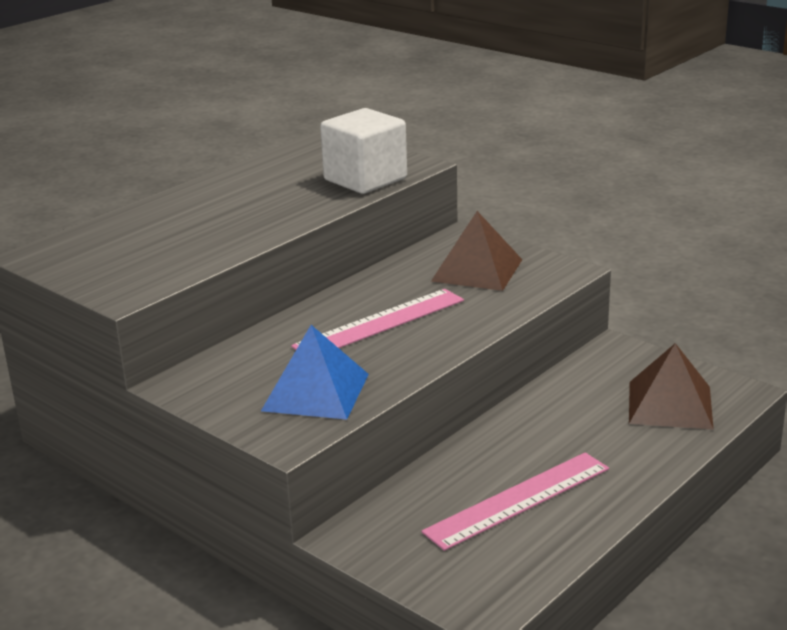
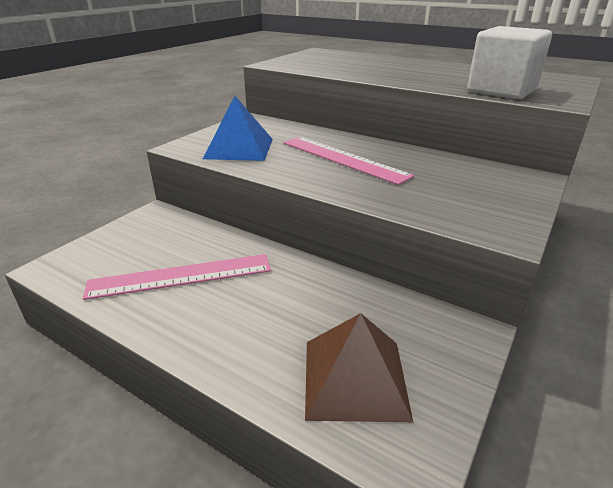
camera: 80 degrees right, 5 degrees up
pink ruler [422,453,609,551] -> pink ruler turned 60 degrees counterclockwise [83,254,271,300]
brown pyramid [431,211,522,291] -> none

